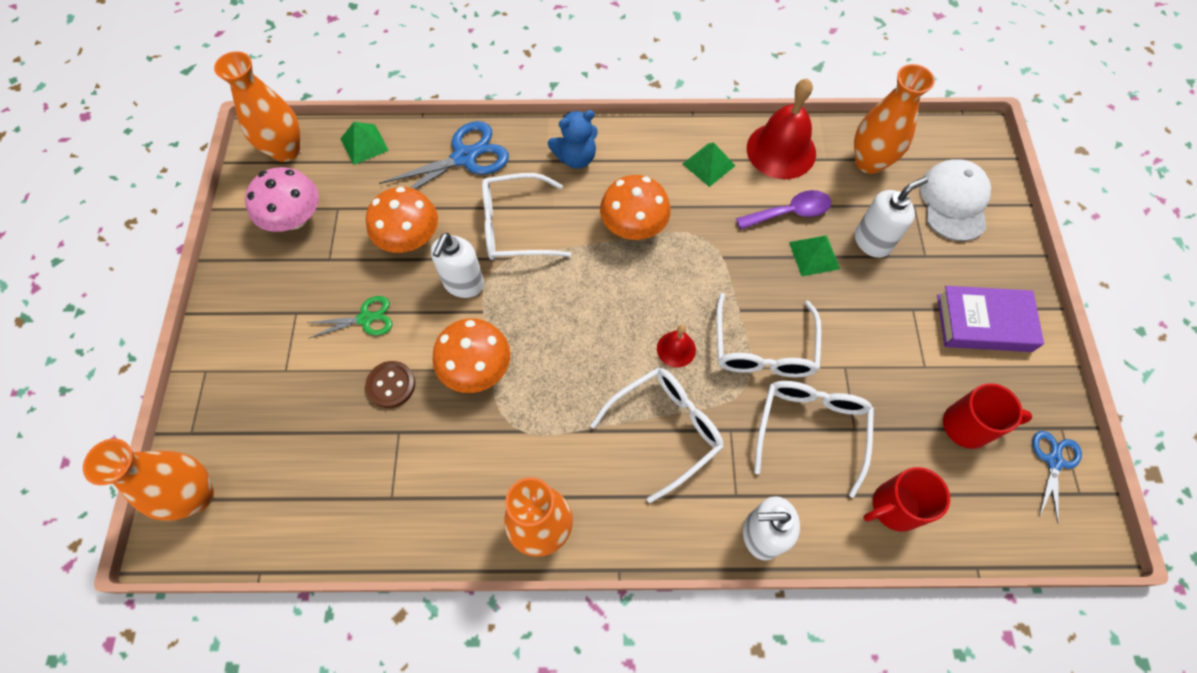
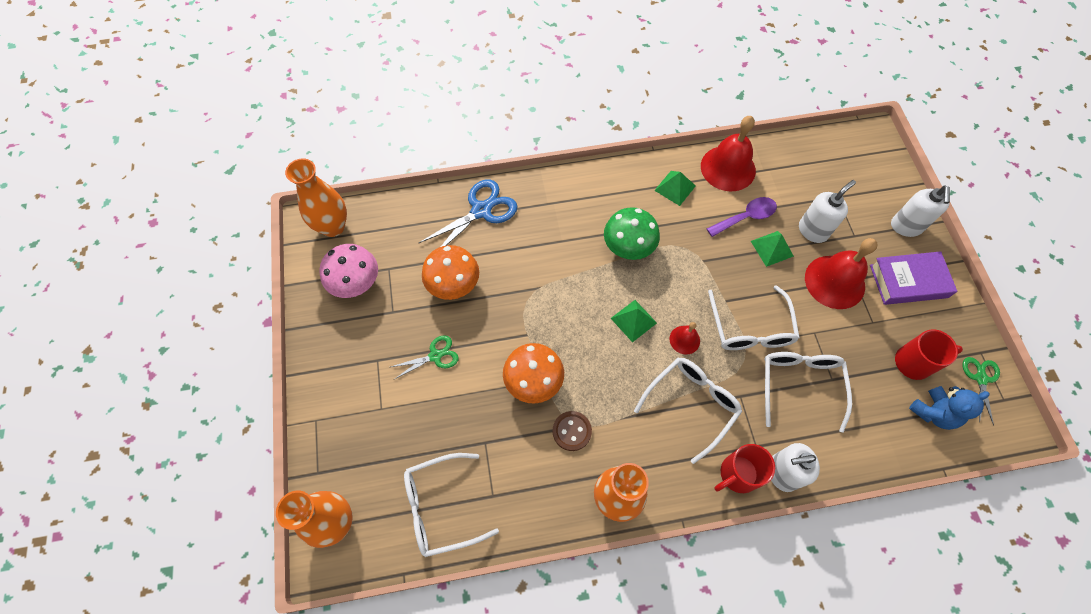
camera: 10 degrees left, 0 degrees up
green pyramid [340,122,389,165] -> green pyramid moved to [611,300,657,343]
brown button [365,361,415,408] -> brown button moved to [553,411,592,451]
white soap dispenser [431,233,484,298] -> white soap dispenser moved to [891,185,950,237]
white glasses [482,173,571,260] -> white glasses moved to [404,453,499,557]
blue teddy bear [548,110,598,168] -> blue teddy bear moved to [909,386,989,430]
orange mushroom [600,175,671,240] -> green mushroom [604,207,660,260]
orange vase [854,64,935,174] -> none
red mug [863,467,950,532] -> red mug moved to [714,444,775,493]
white cap [920,159,991,241] -> none
blue scissors [1032,431,1082,523] -> green scissors [962,357,1000,426]
none -> red bell [805,238,878,309]

